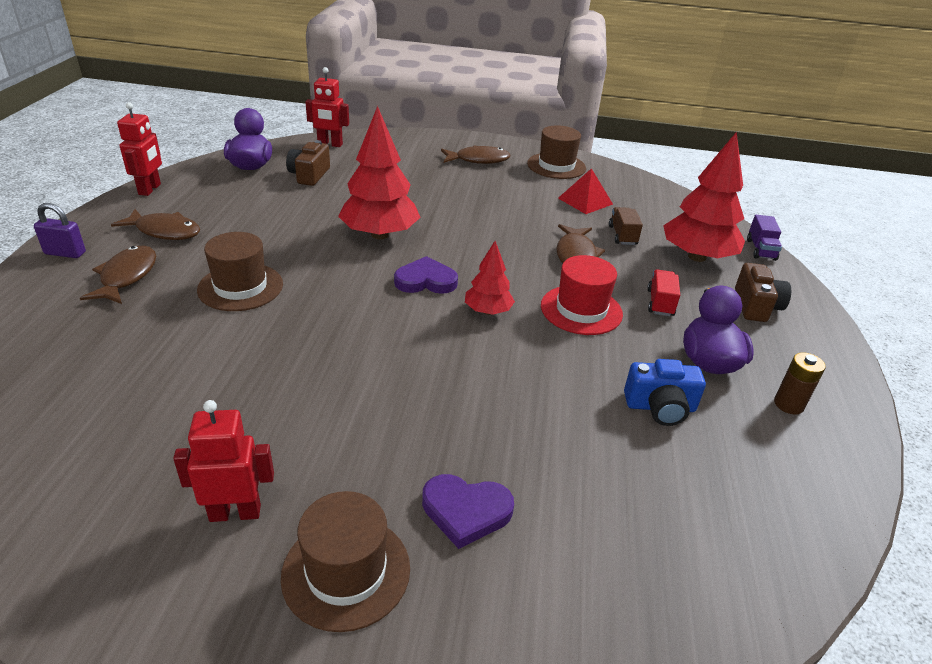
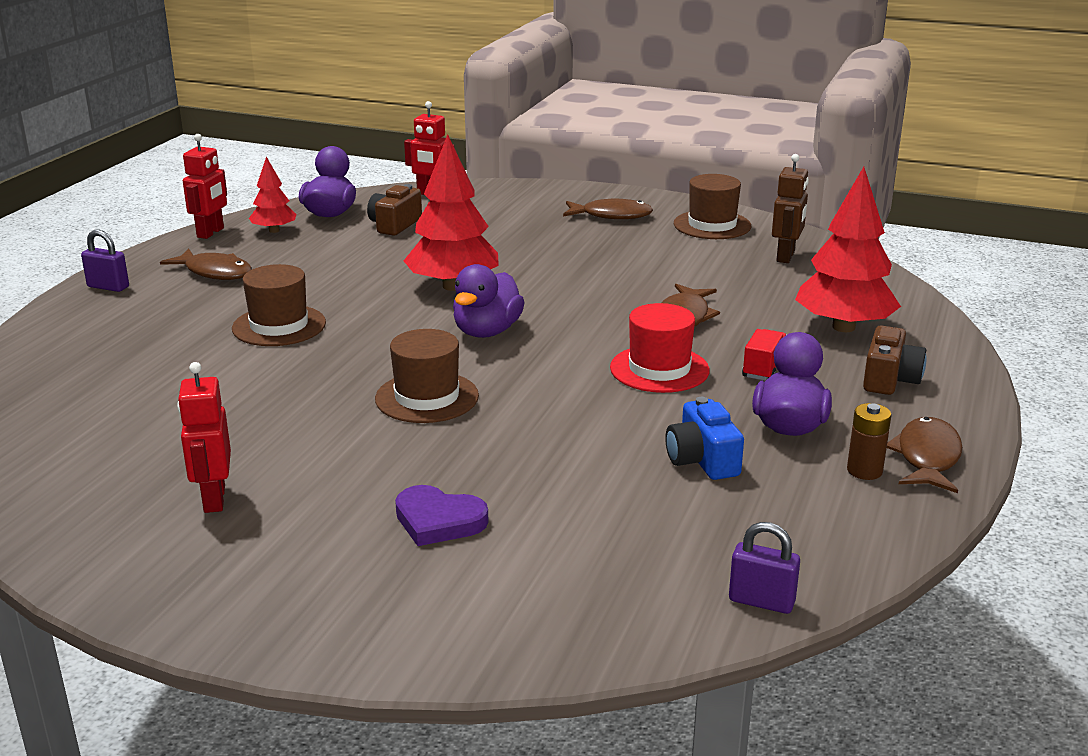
camera: 15 degrees right, 10 degrees down
brown fish [80,246,156,304] -> brown fish moved to [887,417,963,493]
red robot [173,400,274,522] -> red robot turned 105 degrees counterclockwise [177,362,231,513]
brown hat [281,491,410,632] -> brown hat moved to [375,329,479,423]
purple heart [394,256,458,294] -> purple duck [453,264,525,338]
red tree [465,241,515,315] -> red tree moved to [249,157,296,233]
red pyramid [558,168,613,214] -> none
brown truck [609,207,643,245] -> none
blue camera [624,359,706,426] -> blue camera turned 60 degrees clockwise [665,397,744,480]
purple truck [747,215,782,261] -> none
none -> purple padlock [729,522,800,614]
none -> brown robot [772,154,809,263]

